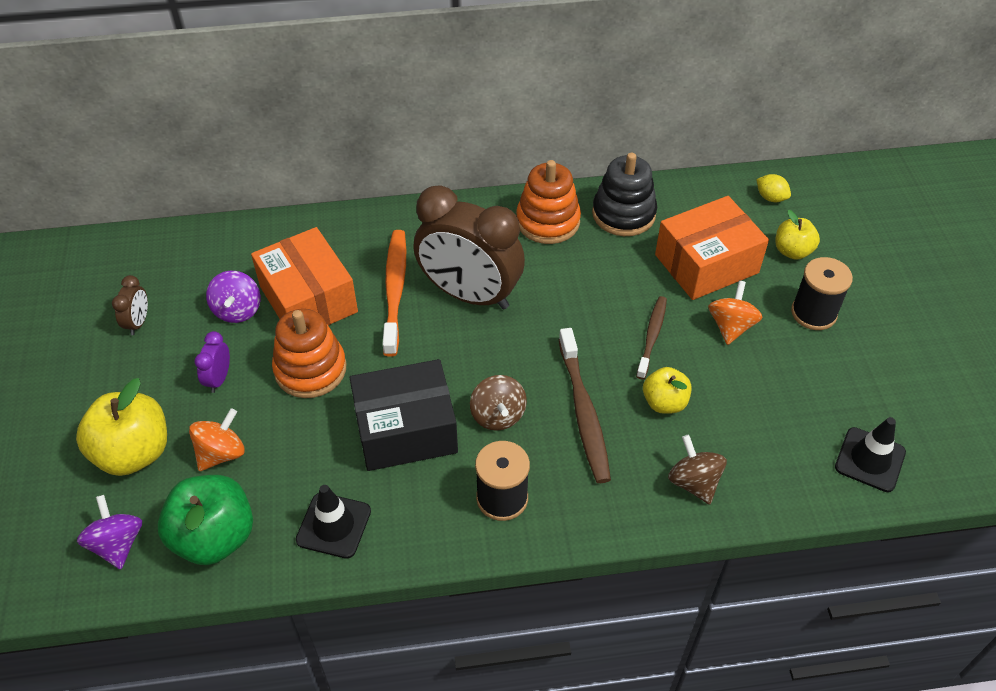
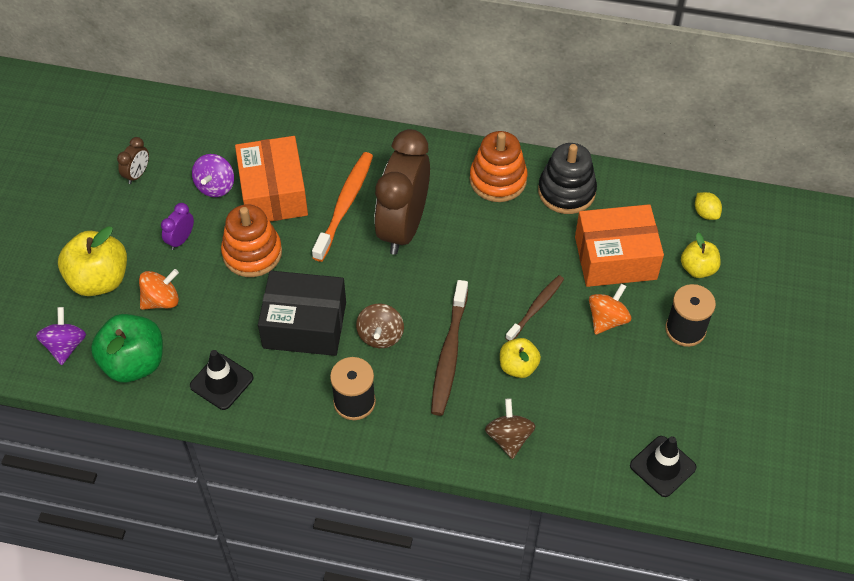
camera: 20 degrees right, 5 degrees up
brown clock [413,186,525,309] -> brown clock turned 60 degrees clockwise [374,129,430,255]

